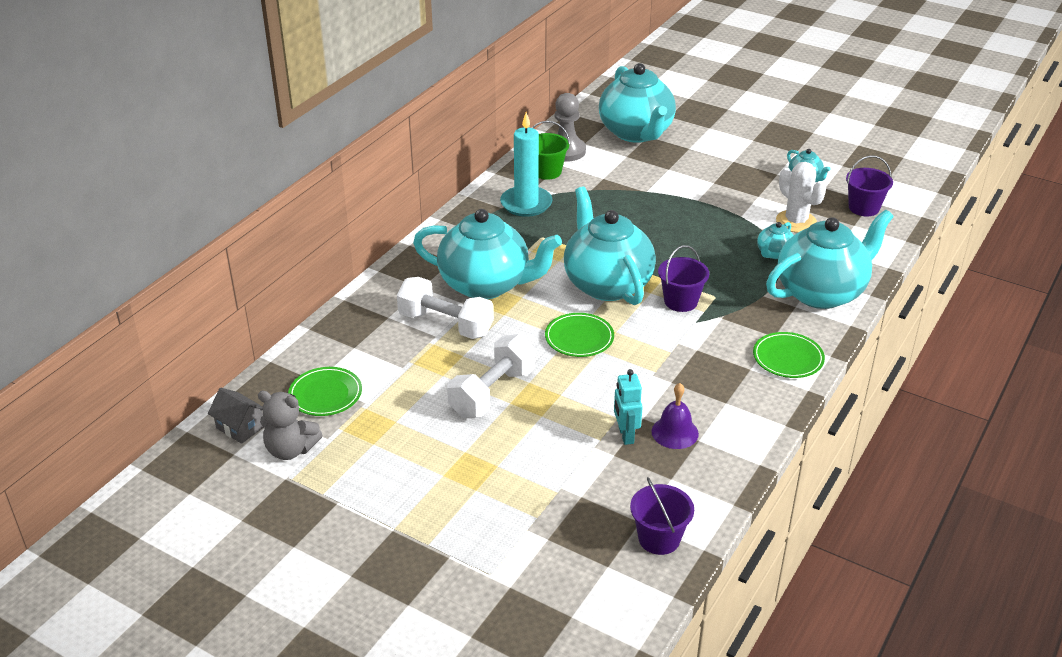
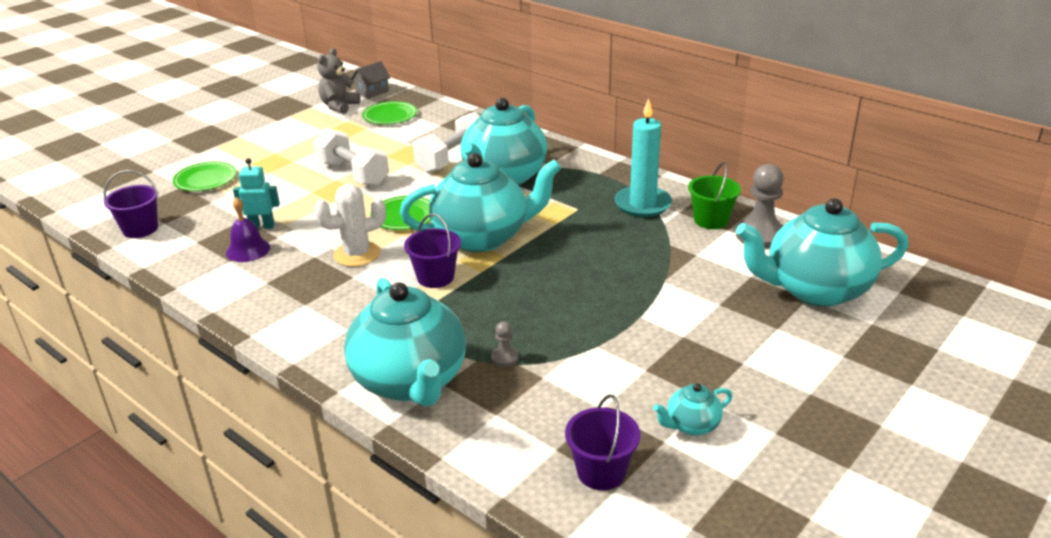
camera: 100 degrees right, 5 degrees down
green plate [753,332,825,378] -> green plate moved to [173,162,237,191]
turquoise teapot [757,222,793,259] -> grey pawn [491,322,519,367]
white cactus [776,162,826,233] -> white cactus moved to [314,184,386,267]

